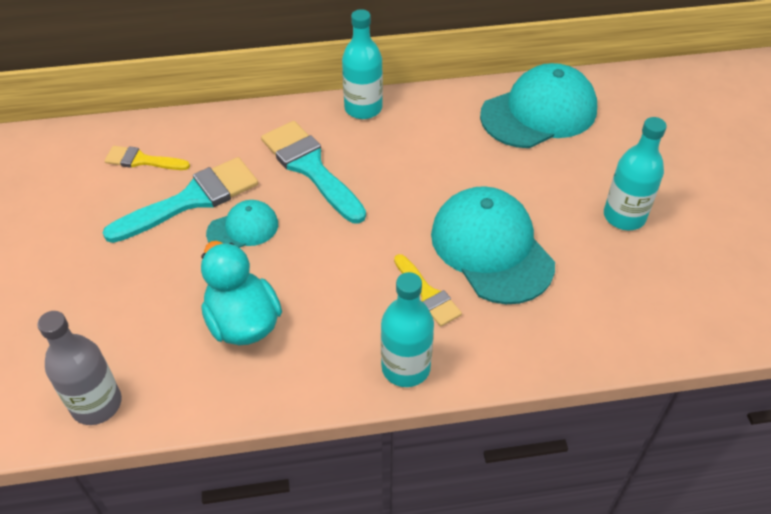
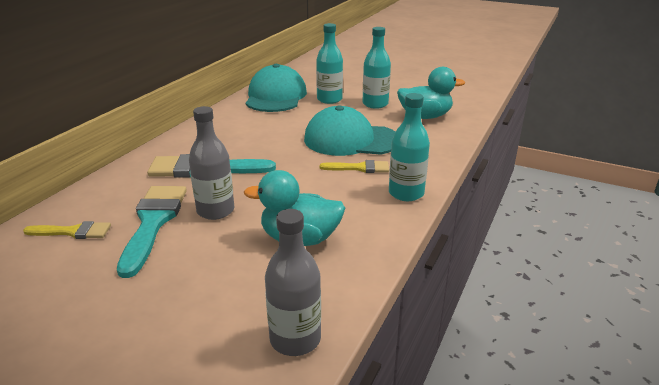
camera: 55 degrees left, 20 degrees down
yellow brush [104,146,190,170] -> yellow brush turned 135 degrees counterclockwise [23,221,111,239]
turquoise cap [206,200,278,248] -> grey bottle [189,106,234,220]
turquoise bottle [342,9,383,119] -> turquoise bottle moved to [316,23,343,104]
none -> turquoise duck [397,67,465,119]

